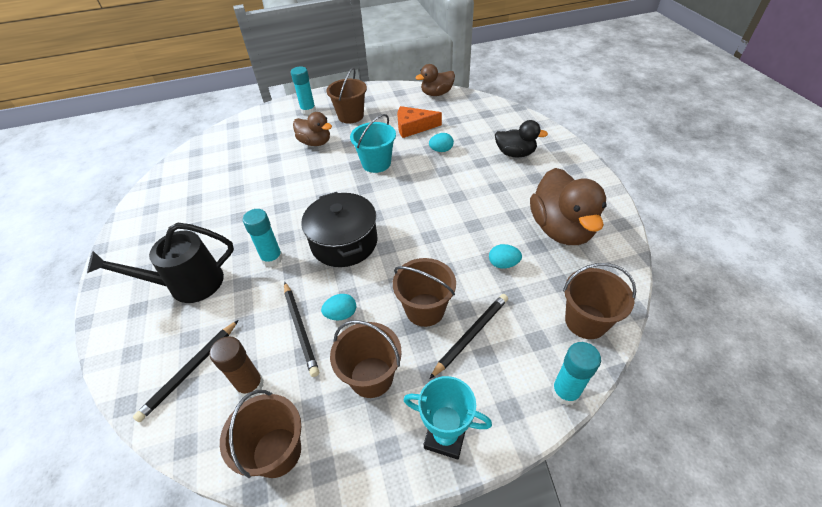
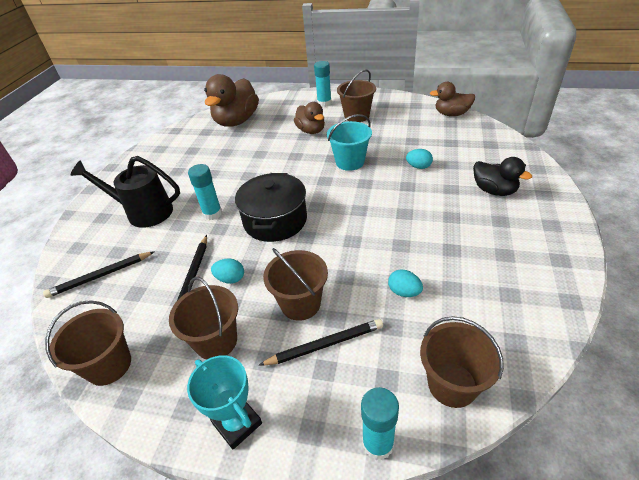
camera: 30 degrees right, 5 degrees down
brown glue stick [210,336,264,397] -> none
orange cheese [397,106,442,138] -> none
brown duck [530,168,607,245] -> brown duck moved to [204,74,259,127]

